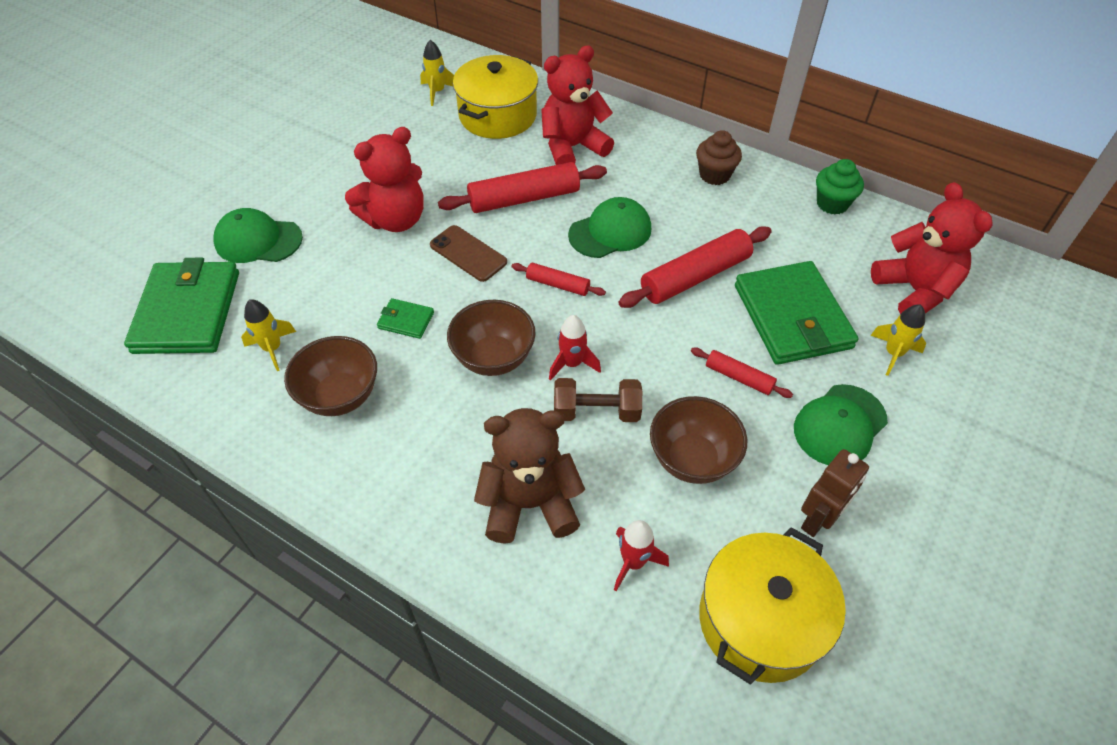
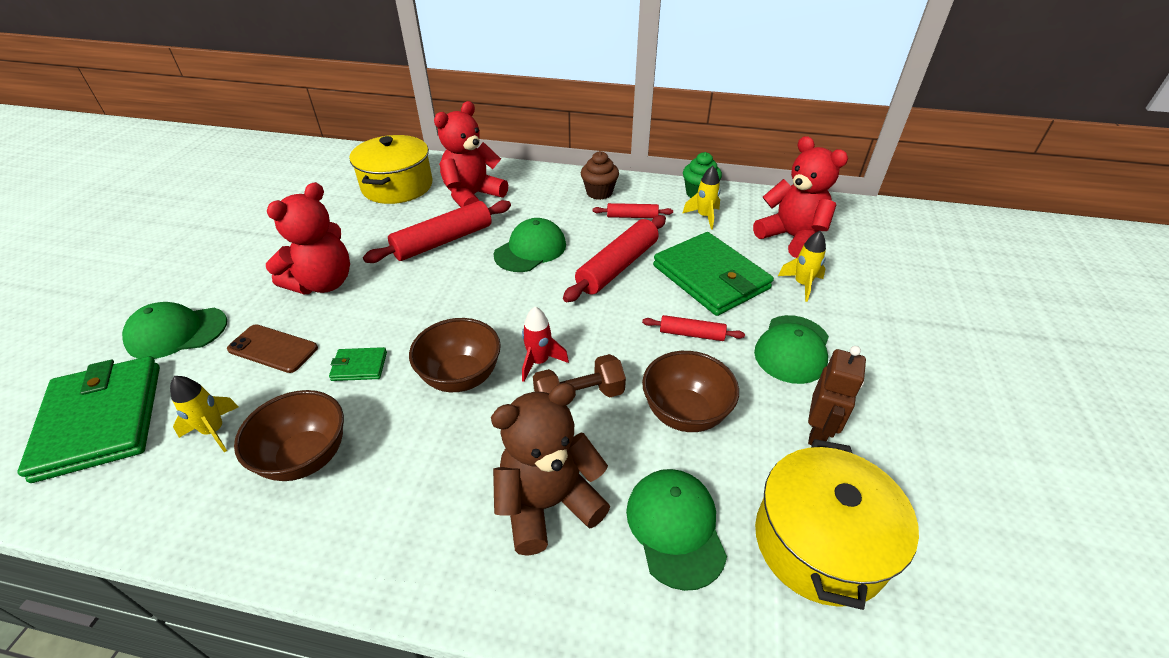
camera: 20 degrees left, 10 degrees down
yellow rocket [420,40,454,106] -> yellow rocket moved to [682,166,720,230]
brown phone [430,225,507,282] -> brown phone moved to [227,325,318,373]
red rolling pin [511,263,606,296] -> red rolling pin moved to [593,203,673,218]
red rocket [614,520,669,591] -> green cap [626,469,727,591]

